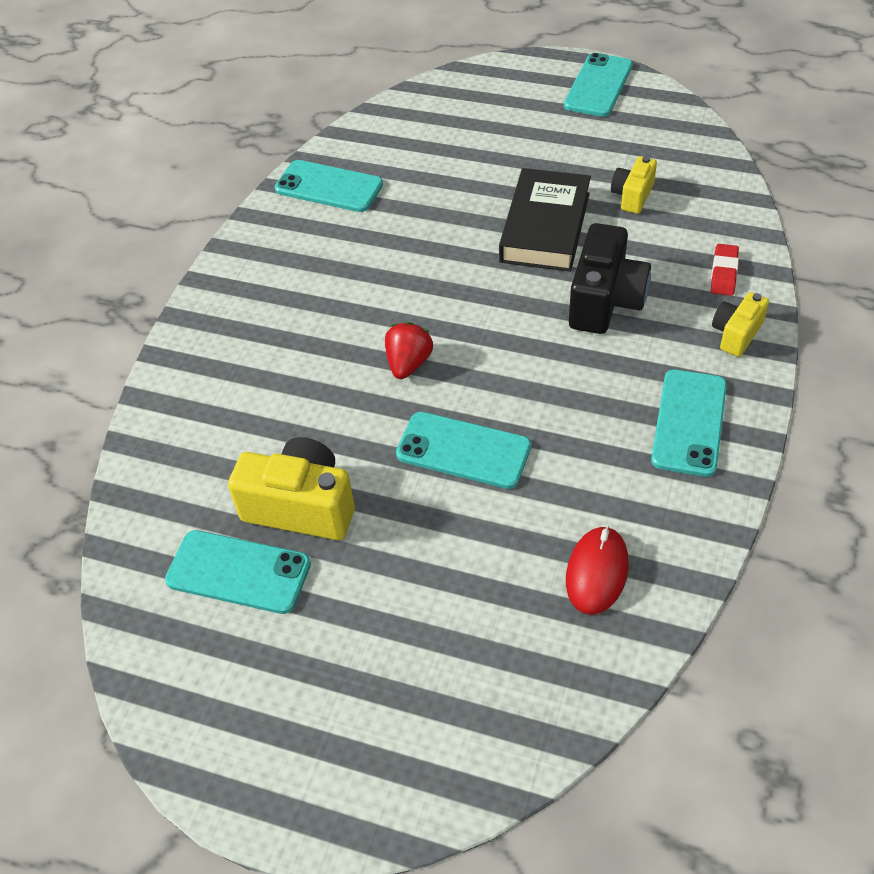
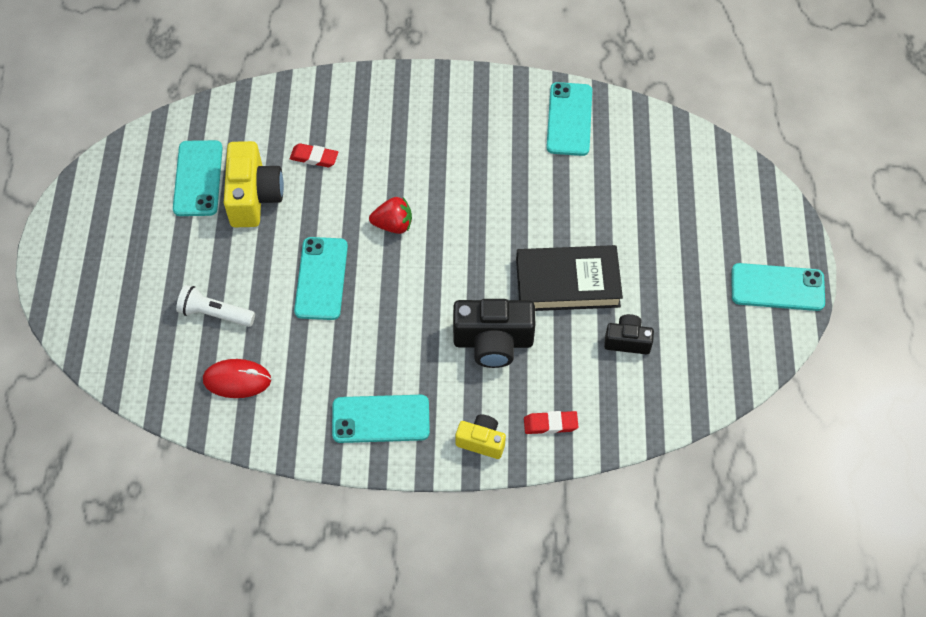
camera: 70 degrees right, 10 degrees up
yellow camera [611,156,657,214] -> black camera [604,314,654,354]
none -> white flashlight [176,285,255,327]
none -> red eraser [290,143,338,167]

